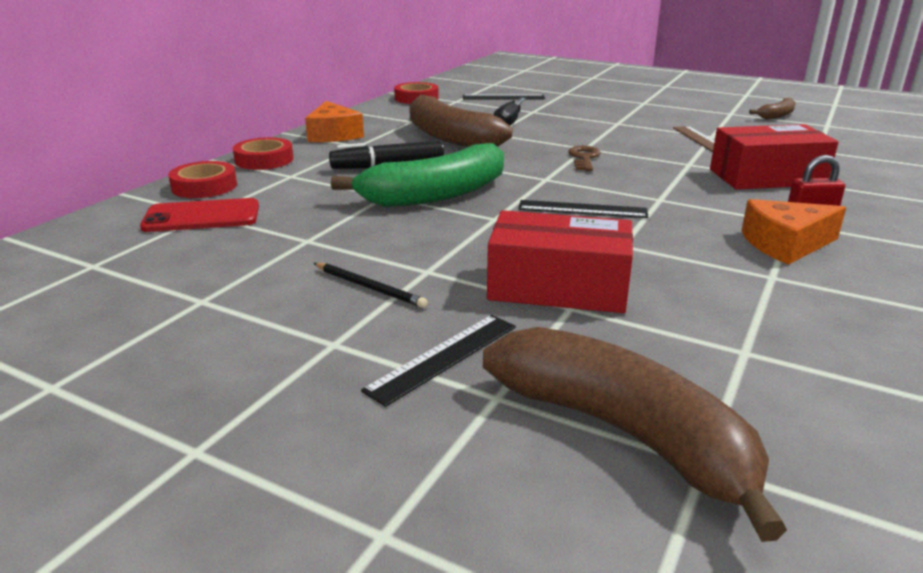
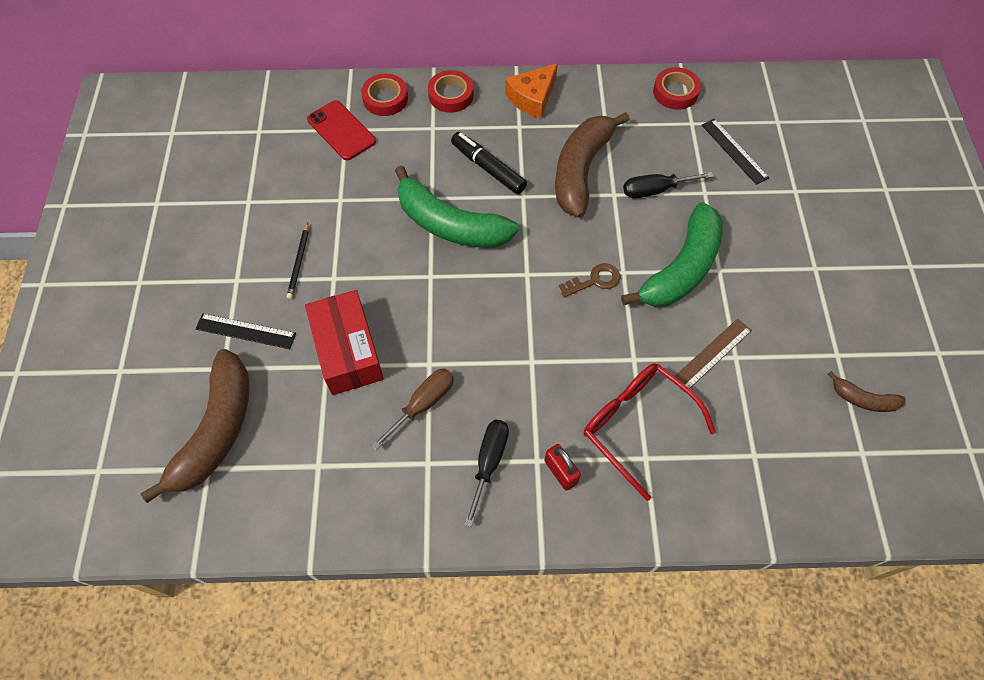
camera: 60 degrees right, 35 degrees up
black ruler [518,200,648,218] -> none
red box [710,124,839,190] -> red glasses [584,363,716,501]
orange cheese [741,199,846,265] -> black screwdriver [464,420,509,527]
none -> brown screwdriver [371,369,454,450]
none -> green banana [621,202,723,307]

